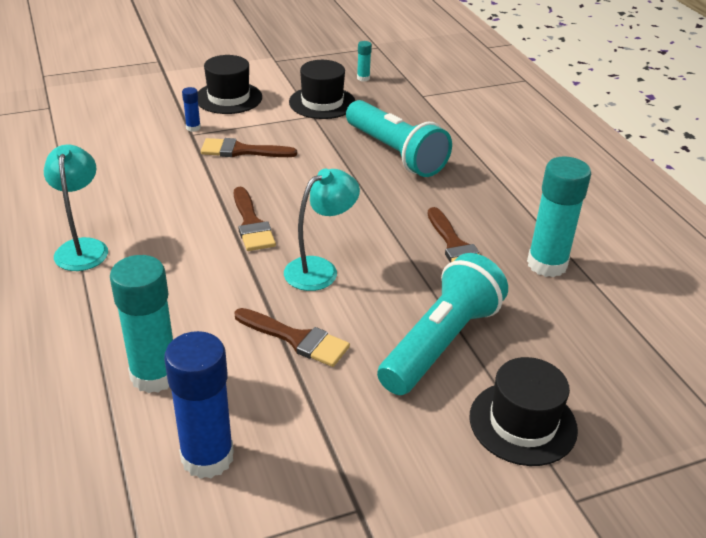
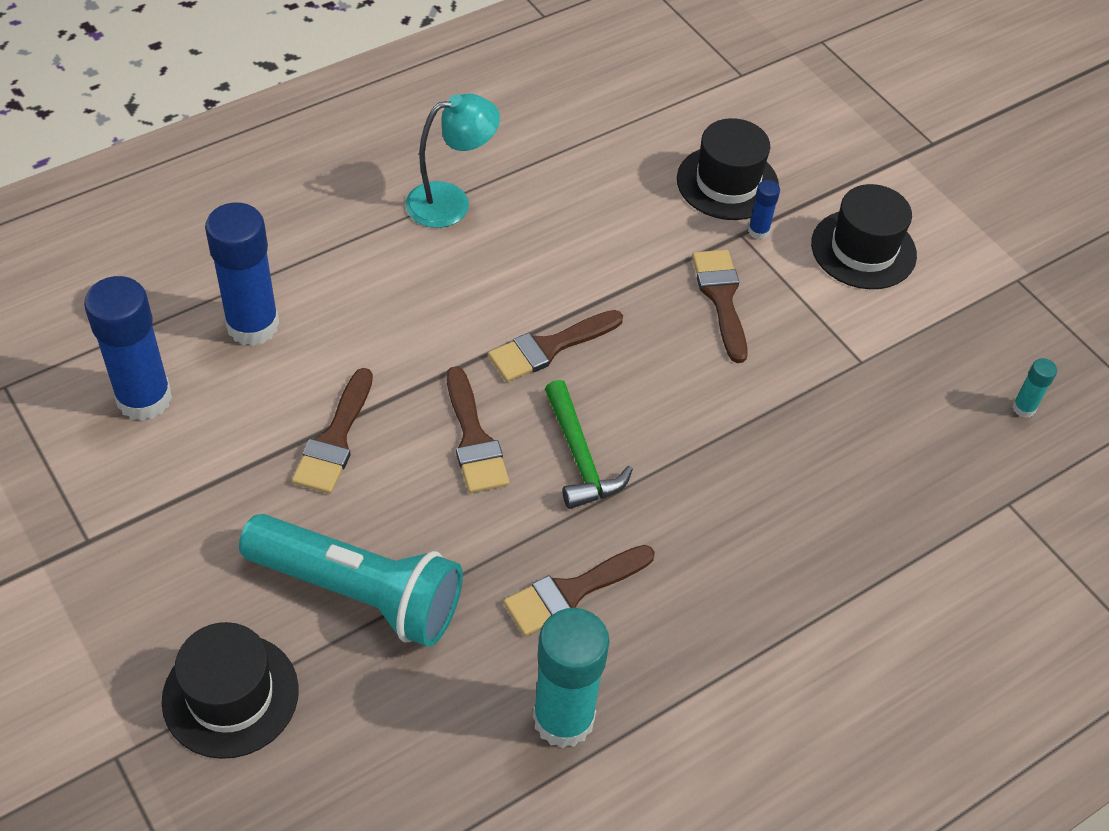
camera: 75 degrees right, 15 degrees up
turquoise glue stick [110,255,173,393] -> blue glue stick [205,202,279,346]
turquoise lamp [284,169,360,291] -> brown brush [447,366,510,493]
black hat [289,60,355,119] -> black hat moved to [677,118,779,220]
turquoise flashlight [346,100,452,177] -> none
none -> green hammer [545,380,633,509]

